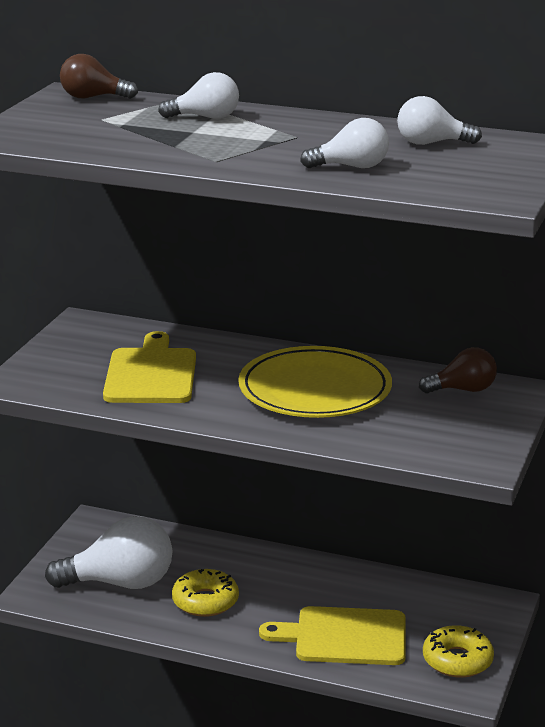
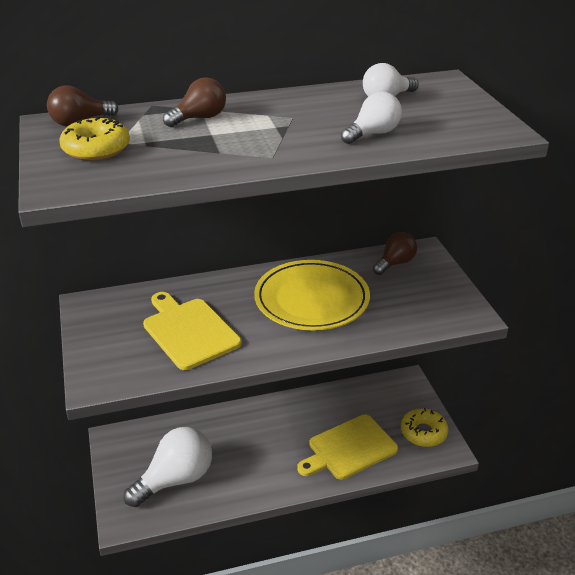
camera: 35 degrees left, 10 degrees up
white light bulb [158,72,239,119] -> brown light bulb [163,77,226,127]
yellow donut [172,569,239,617] -> yellow donut moved to [59,117,130,161]

